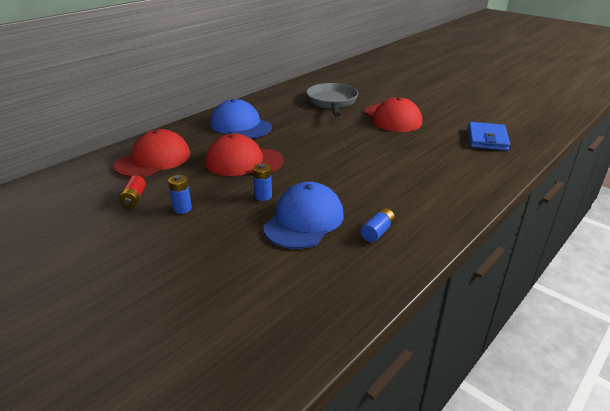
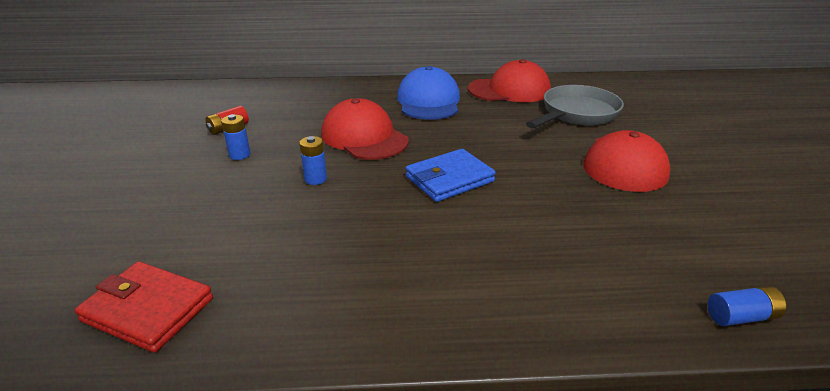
camera: 45 degrees right, 0 degrees up
red cap [114,129,190,177] -> red cap moved to [468,59,551,102]
blue cap [263,182,344,249] -> none
blue battery [361,208,395,242] -> blue battery moved to [708,286,787,326]
blue wallet [468,122,510,151] -> blue wallet moved to [406,149,496,202]
none -> red wallet [75,261,213,353]

